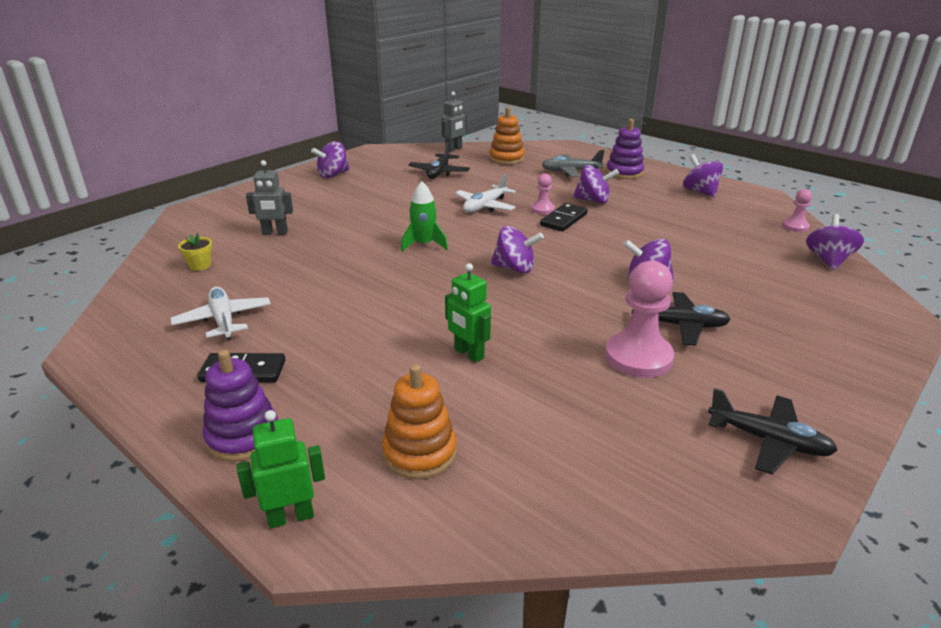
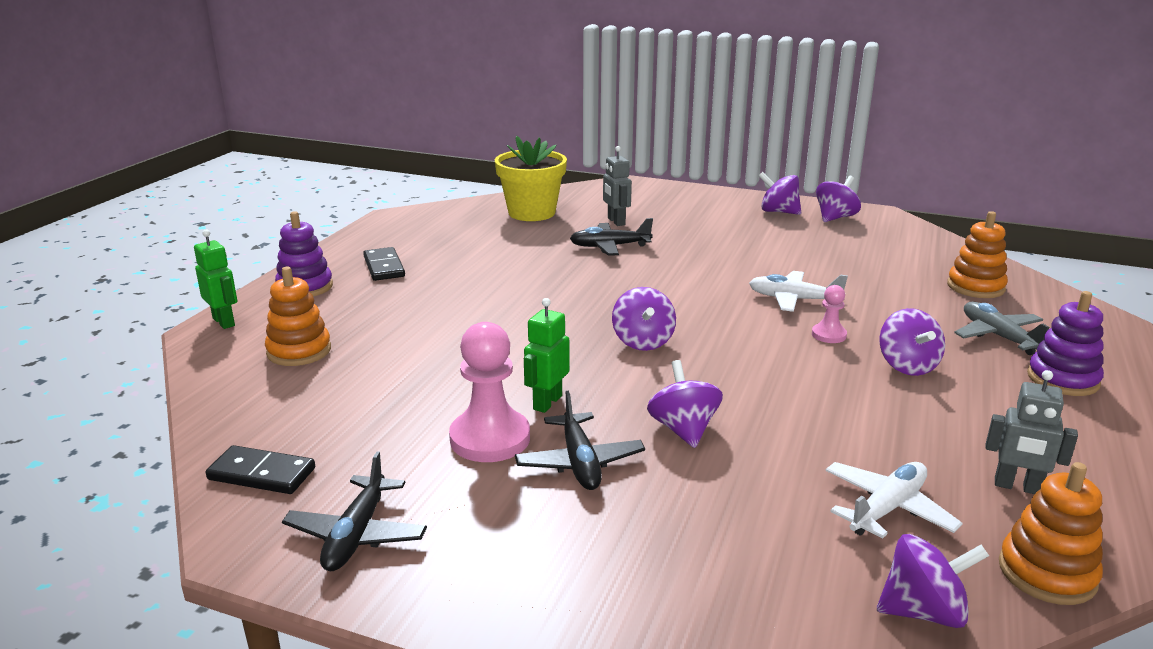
camera: 70 degrees right, 5 degrees down
white plane [170,287,271,340] -> white plane moved to [825,462,963,539]
yellow flower pot [178,233,212,271] -> yellow flower pot [495,136,567,221], size x2.46
green rocket [401,181,448,252] -> none
black plane [408,142,470,179] -> black plane moved to [570,218,653,256]
grey robot [441,92,467,152] -> grey robot moved to [986,370,1078,494]
green robot [445,263,491,363] -> green robot moved to [524,298,570,413]
black domino [540,203,588,231] -> black domino moved to [205,445,315,494]
purple spinning top [683,154,723,197] -> purple spinning top moved to [816,176,861,222]
pink pawn [782,189,812,232] -> orange stacking toy [999,462,1103,605]

